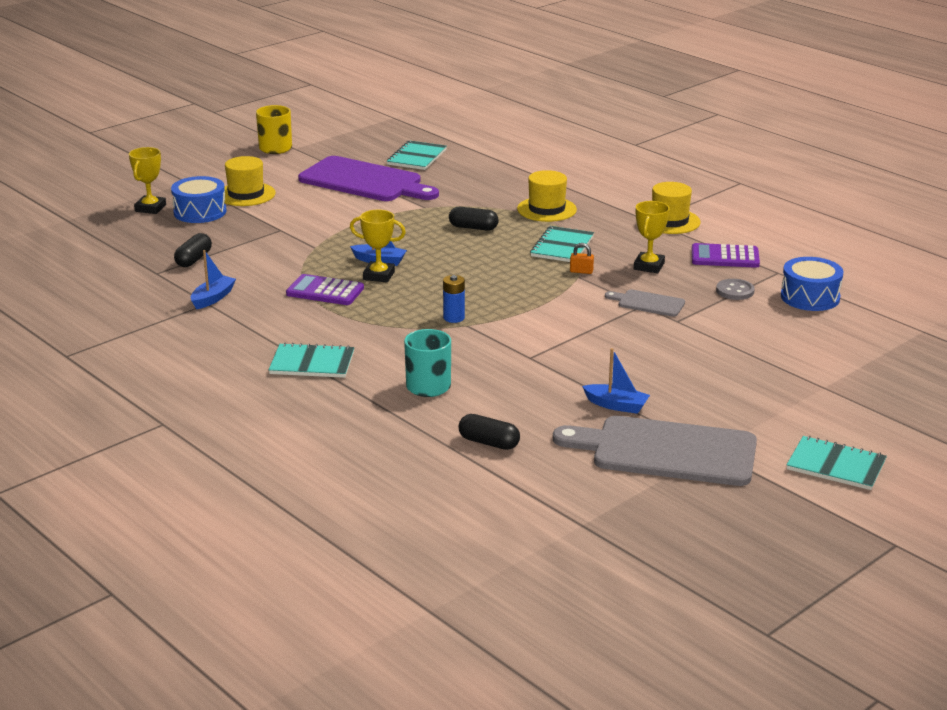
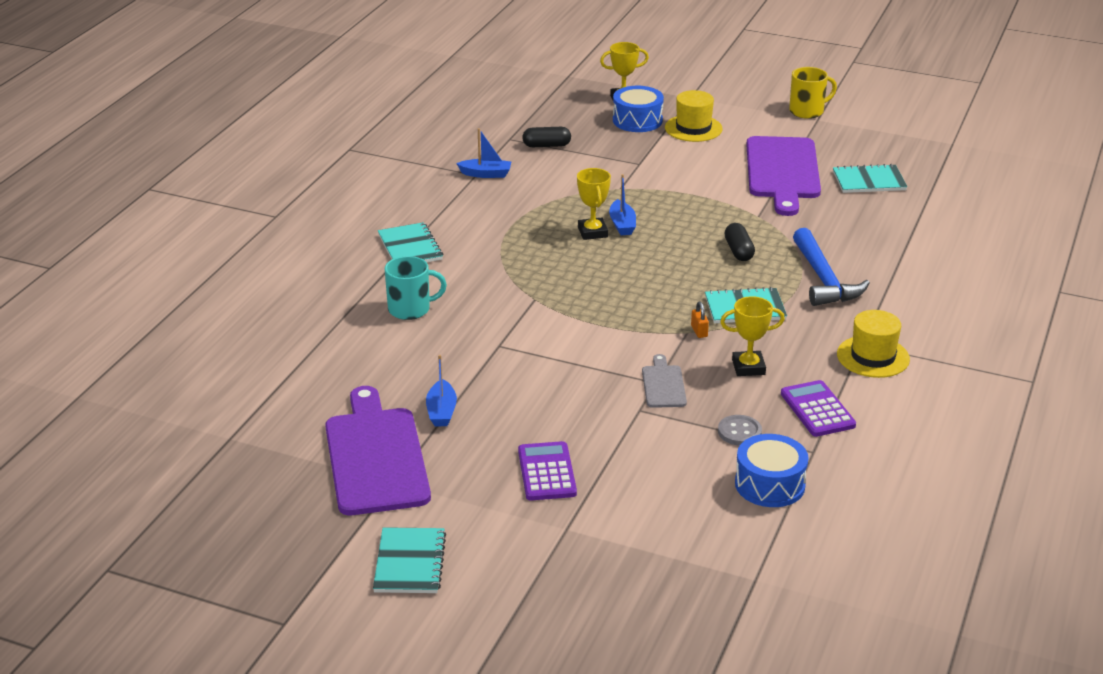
camera: 65 degrees right, 5 degrees up
purple calculator [286,274,364,305] -> purple calculator moved to [518,441,577,500]
blue battery [443,275,465,323] -> none
black capsule [459,414,520,450] -> none
yellow hat [517,170,577,222] -> blue hammer [793,228,870,306]
grey cutting board [553,416,757,486] -> purple cutting board [325,386,431,515]

